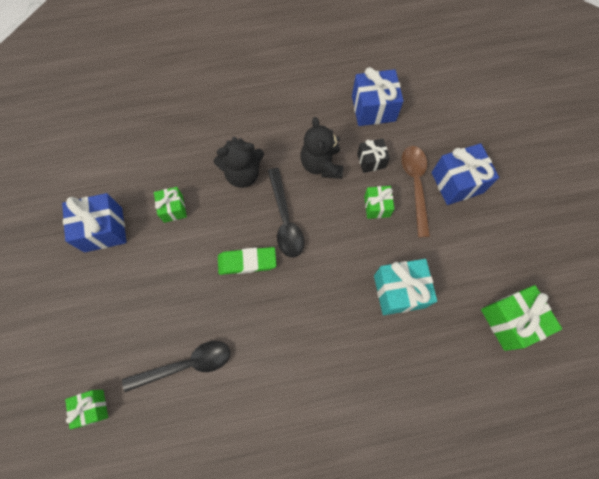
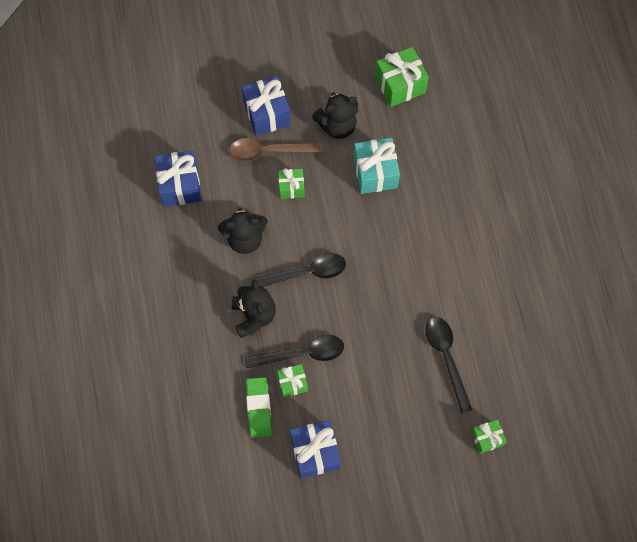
camera: 90 degrees left, 0 degrees up
green eraser [218,247,277,275] -> green eraser moved to [246,377,272,438]
black gift [357,138,390,173] -> none
none -> black spoon [244,335,344,368]
none -> black teddy bear [312,92,358,139]

